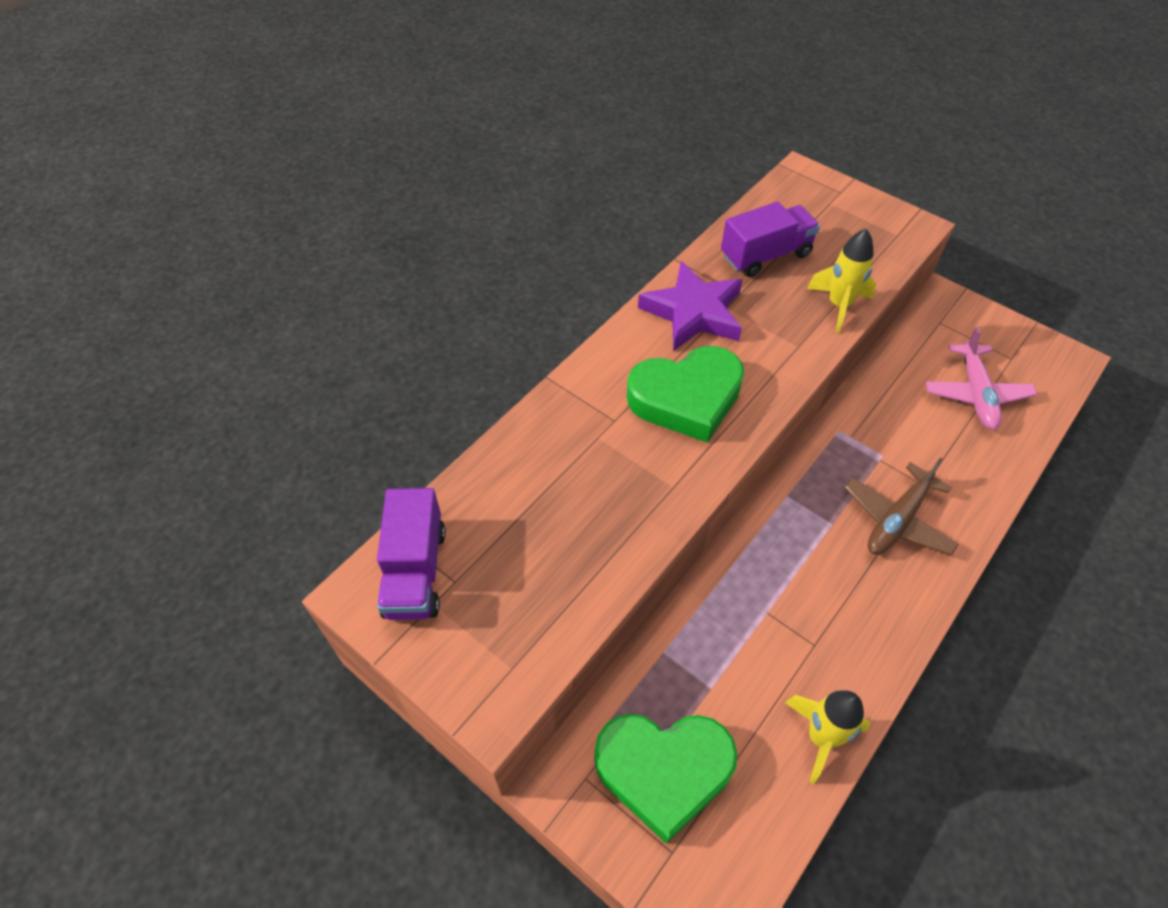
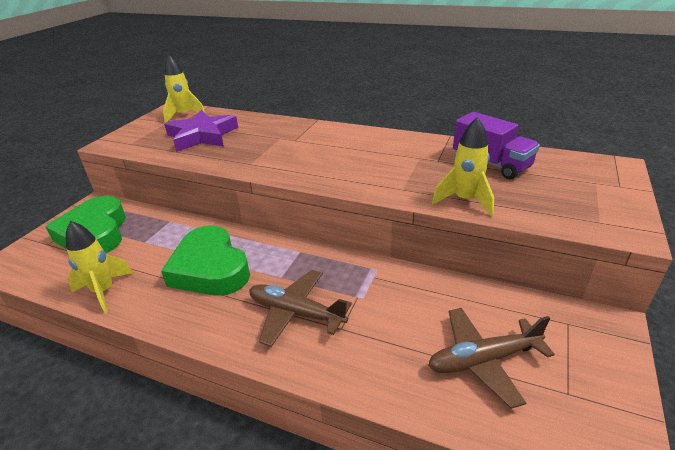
camera: 75 degrees right, 20 degrees down
purple truck [377,488,446,620] -> yellow rocket [163,55,205,123]
green heart [627,346,744,443] -> green heart moved to [161,225,250,296]
purple star [638,261,742,351] -> purple star moved to [164,110,238,152]
pink plane [925,327,1037,430] -> brown plane [428,308,555,409]

